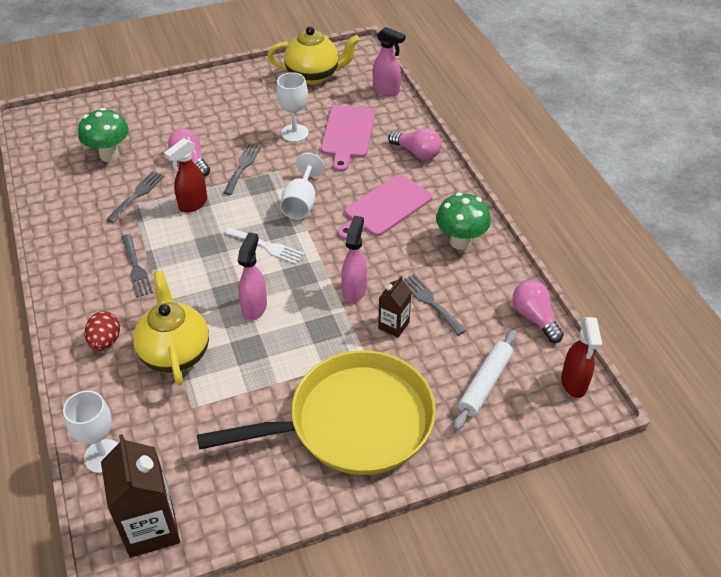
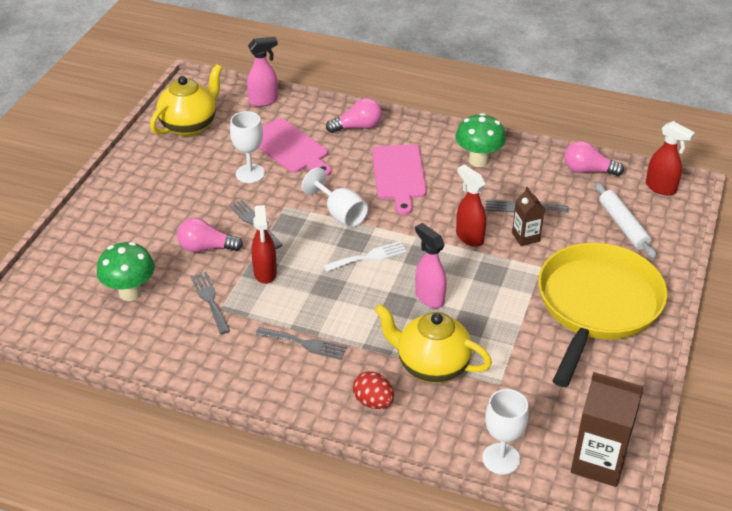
camera: 50 degrees left, 5 degrees down
pink spray bottle [341,216,367,303] -> red spray bottle [456,164,486,247]

